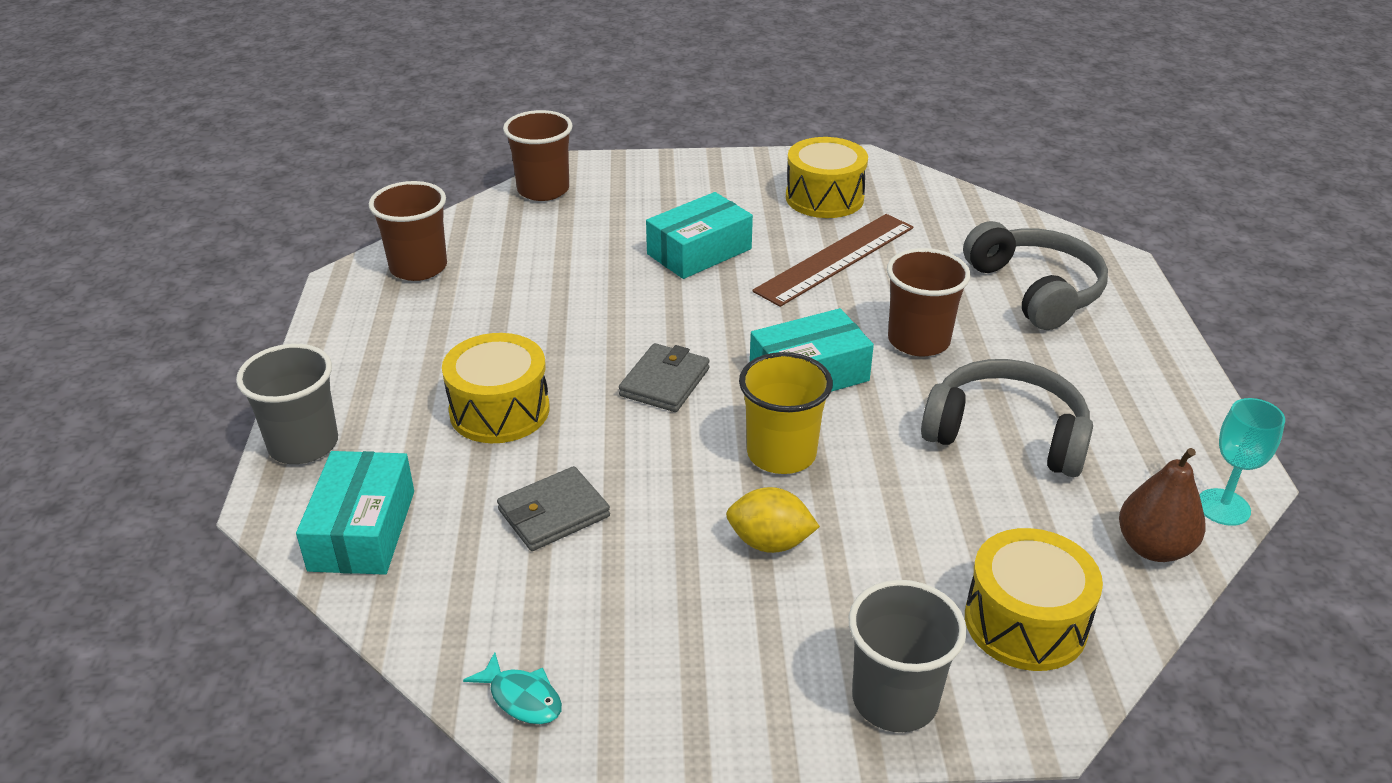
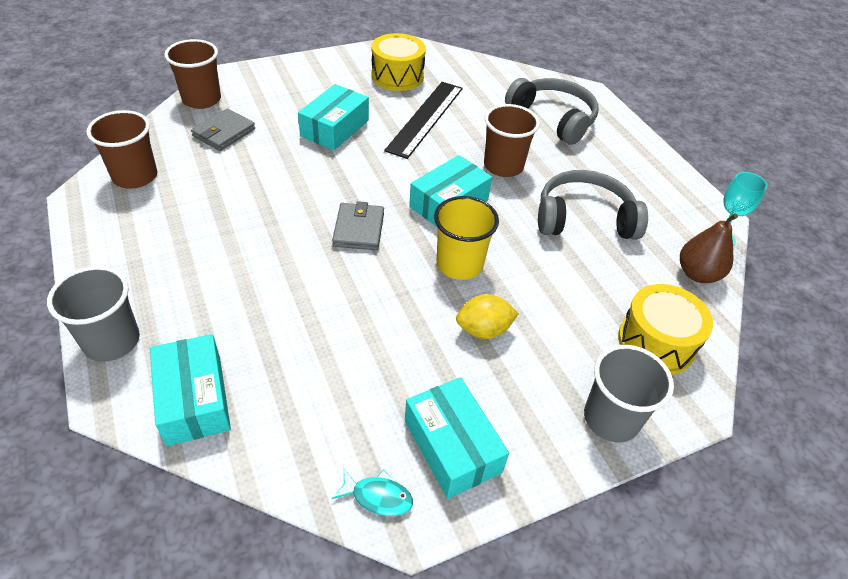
camera: 25 degrees left, 10 degrees up
yellow drum [442,333,550,443] -> none
grey wallet [497,466,610,551] -> grey wallet moved to [191,109,255,151]
brown ruler [752,214,913,307] -> black ruler [384,82,463,159]
none -> turquoise box [405,377,509,499]

